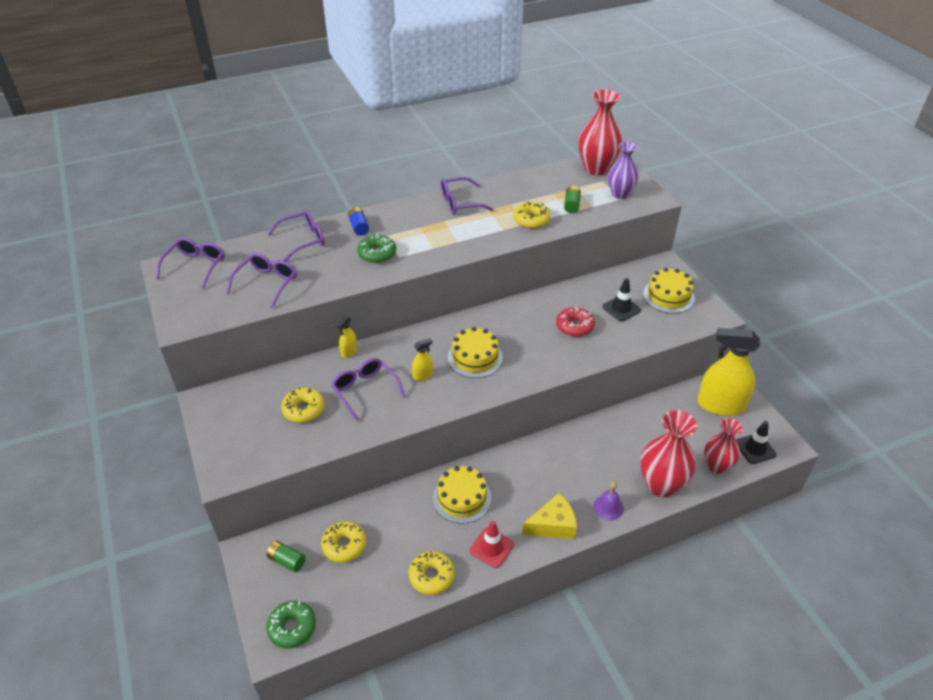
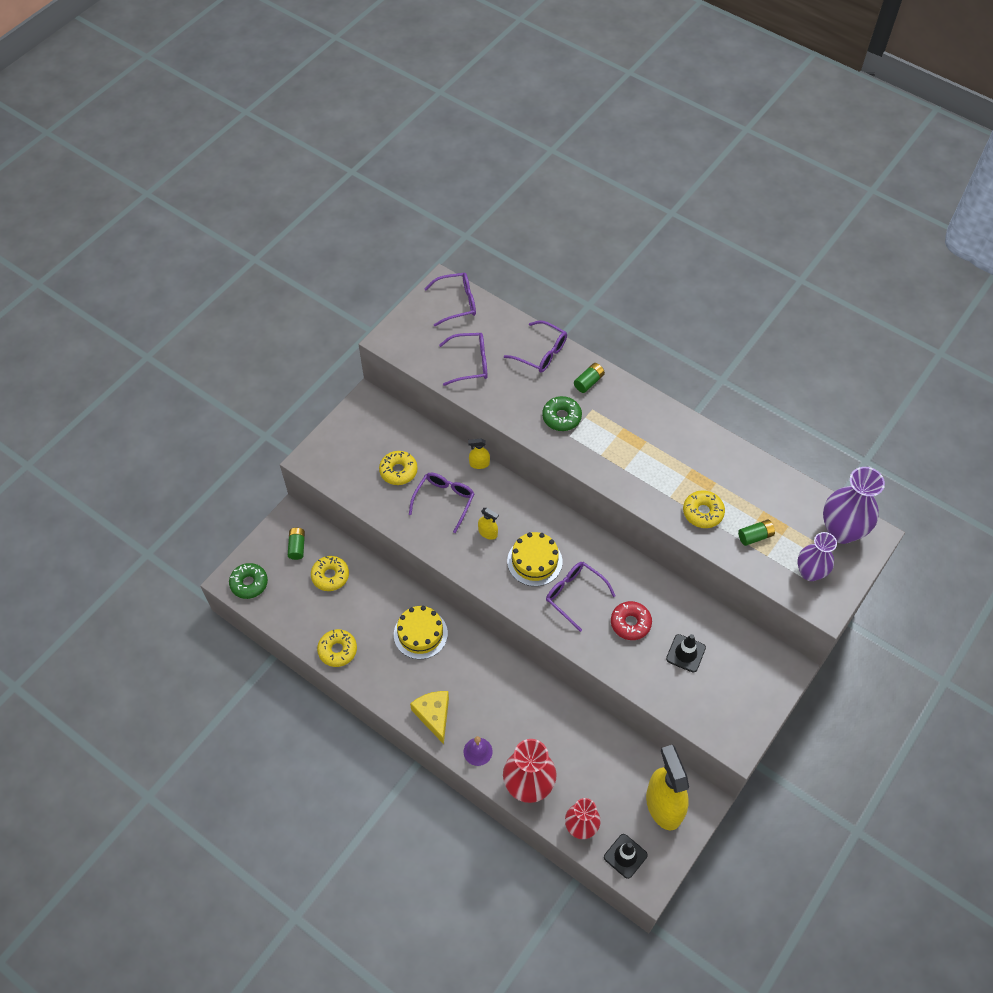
camera: 60 degrees right, 15 degrees up
blue battery [348,207,369,236] -> green battery [574,363,605,393]
purple glasses [441,177,494,214] -> purple glasses moved to [546,562,616,632]
red traffic cone [470,520,514,568] -> none
yellow cheese [522,493,577,539] -> yellow cheese turned 150 degrees counterclockwise [410,691,449,744]
red vase [579,89,622,175] -> purple vase [823,467,885,544]
yellow cake [643,268,695,313] -> none

